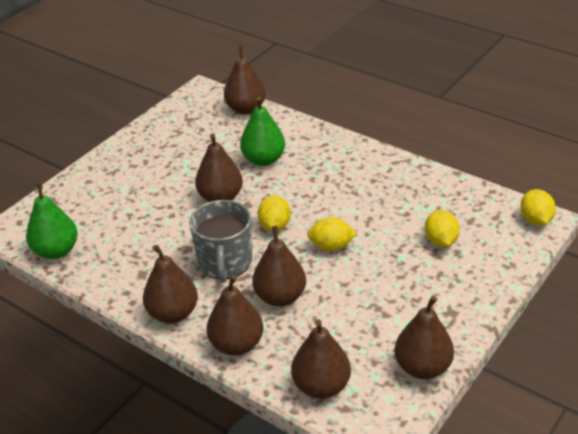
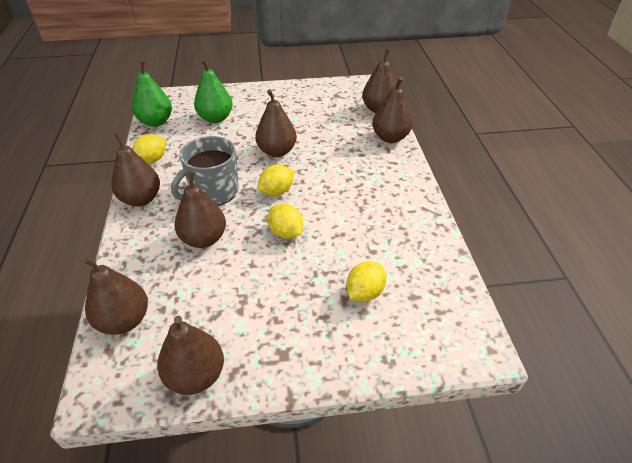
camera: 45 degrees right, 5 degrees up
brown pear [207,275,263,356] -> brown pear moved to [372,77,413,143]
green pear [240,97,285,166] -> green pear moved to [194,59,233,123]
yellow lemon [520,189,556,225] -> yellow lemon moved to [132,134,166,163]

